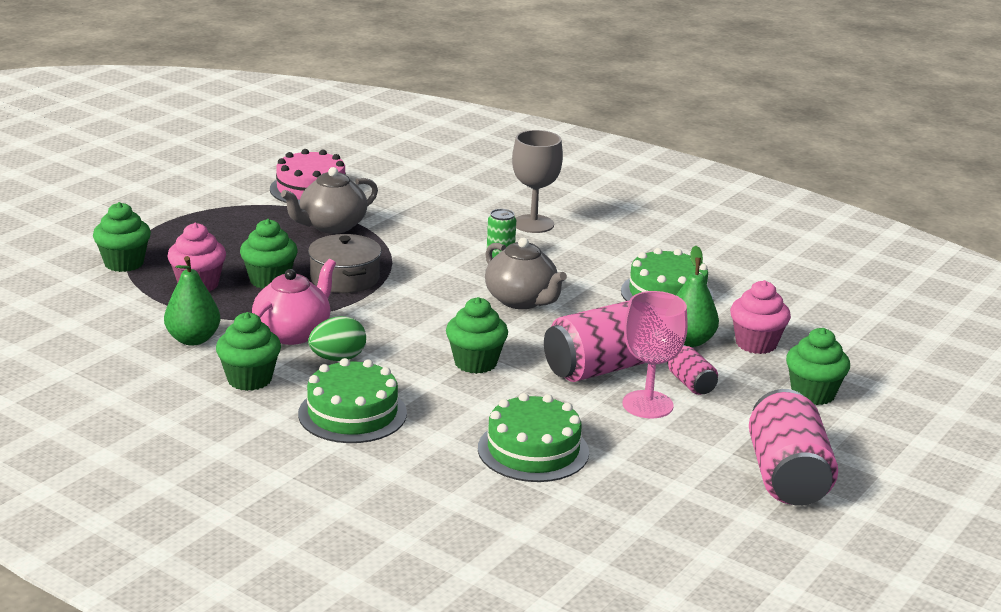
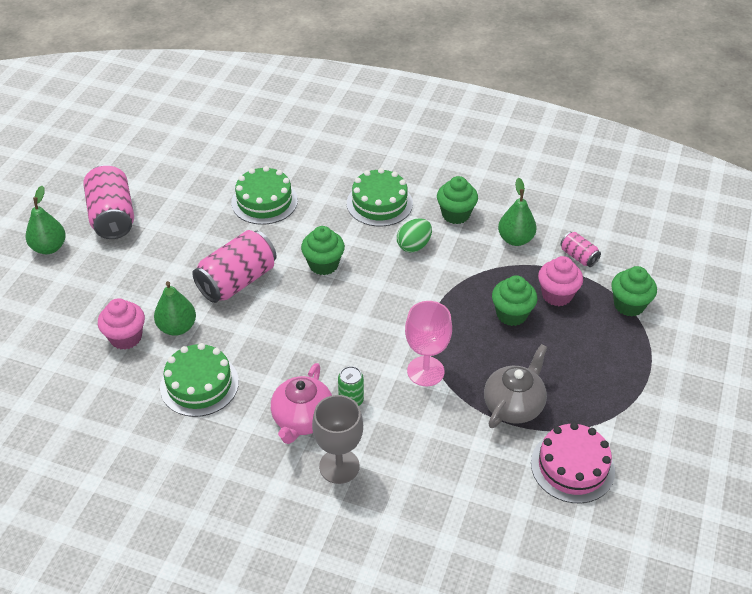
camera: 165 degrees right, 20 degrees up
pink teapot [252,259,336,345] -> pink teapot moved to [271,363,332,444]
grey pot [308,234,381,293] -> none
grey teapot [485,237,567,309] -> none
pink goblet [622,291,688,419] -> pink goblet moved to [405,301,452,386]
pink can [667,345,718,395] -> pink can moved to [560,232,601,267]
green cupcake [786,328,850,405] -> none
none -> green pear [26,186,66,254]

